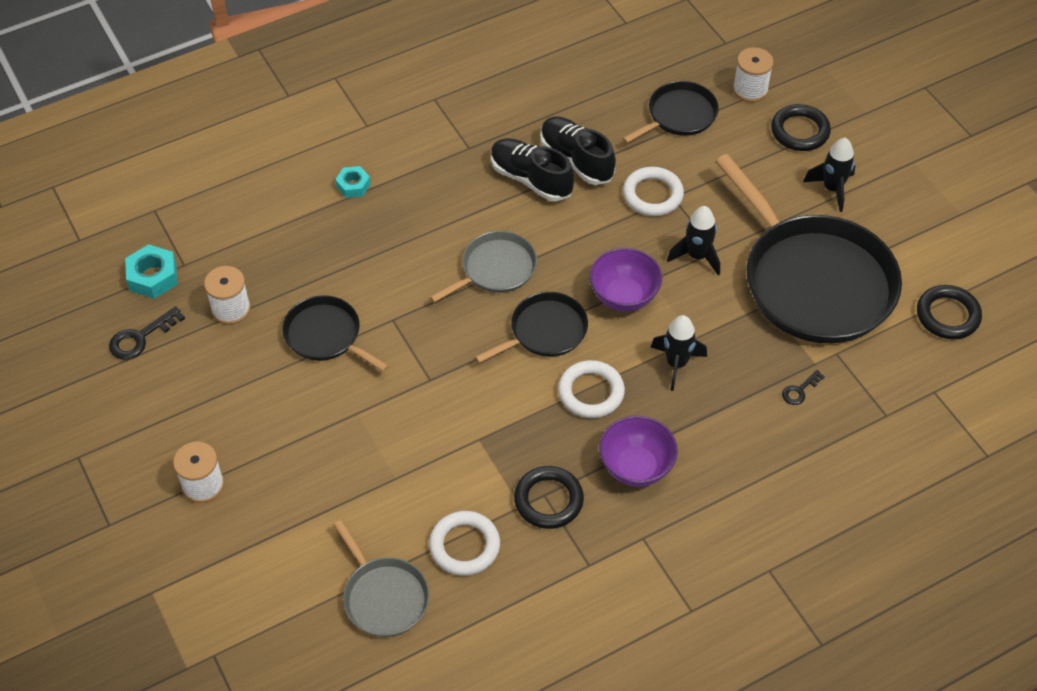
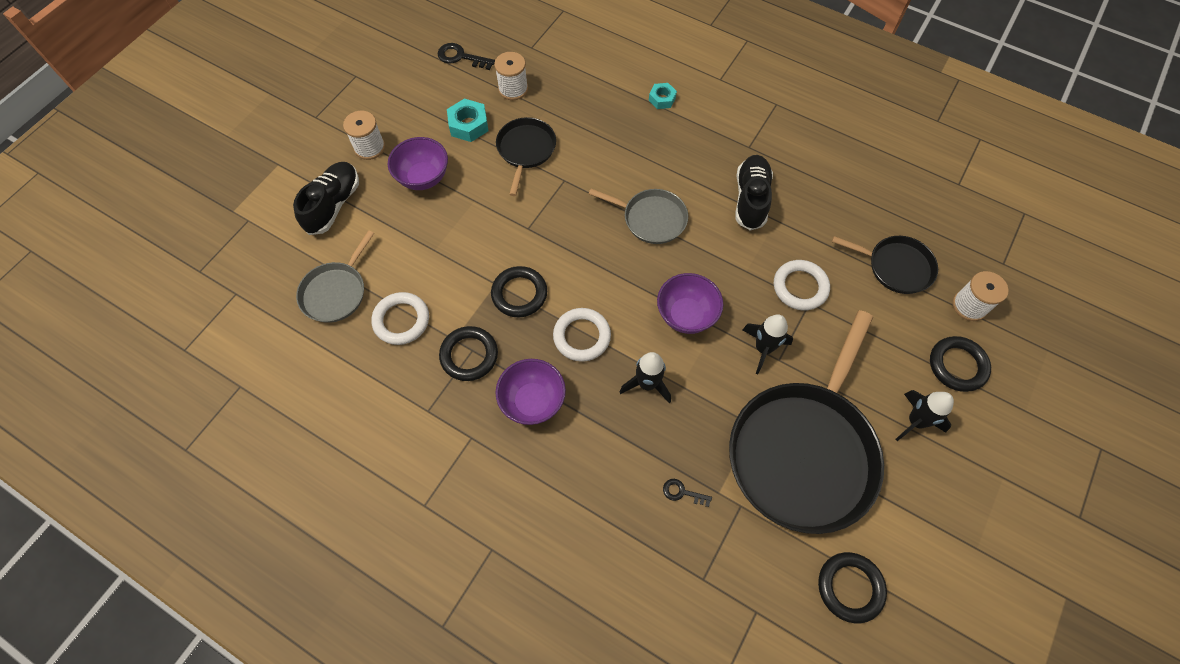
camera: 60 degrees right, 10 degrees up
turquoise nut [125,244,178,299] -> turquoise nut moved to [447,98,488,142]
black pan [475,292,588,363] -> none
black shoe [540,117,616,185] -> black shoe moved to [293,162,359,235]
none -> purple bowl [388,137,448,190]
none -> black ring [491,266,547,317]

